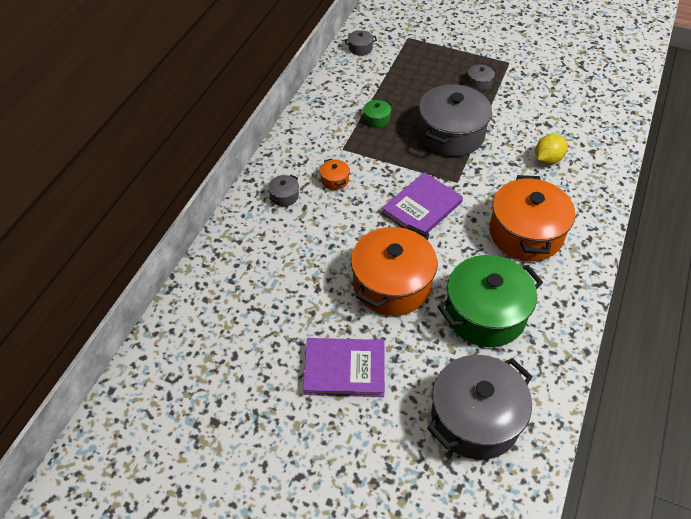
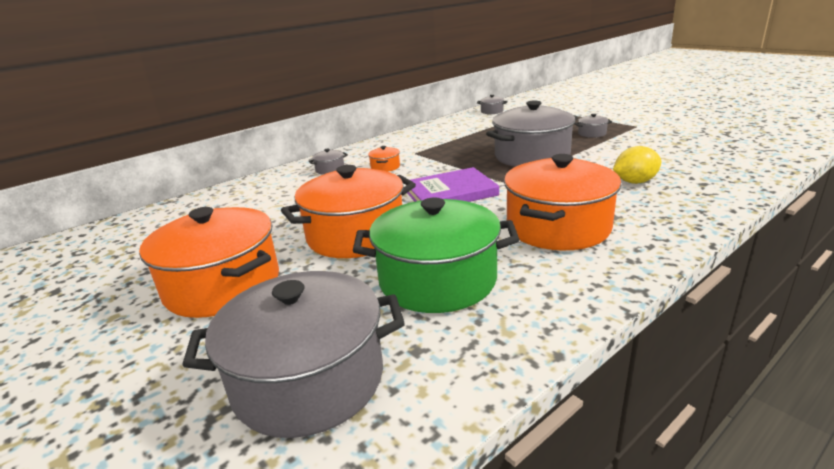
camera: 30 degrees right, 25 degrees down
purple book [303,338,385,397] -> orange pot [139,207,279,318]
green pot [362,100,392,128] -> none

